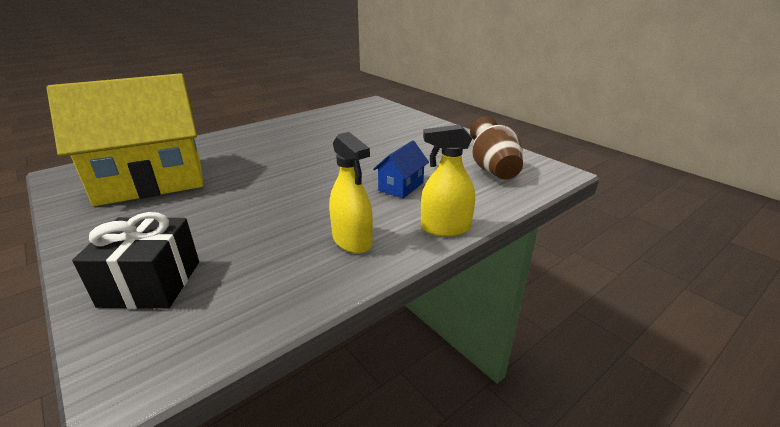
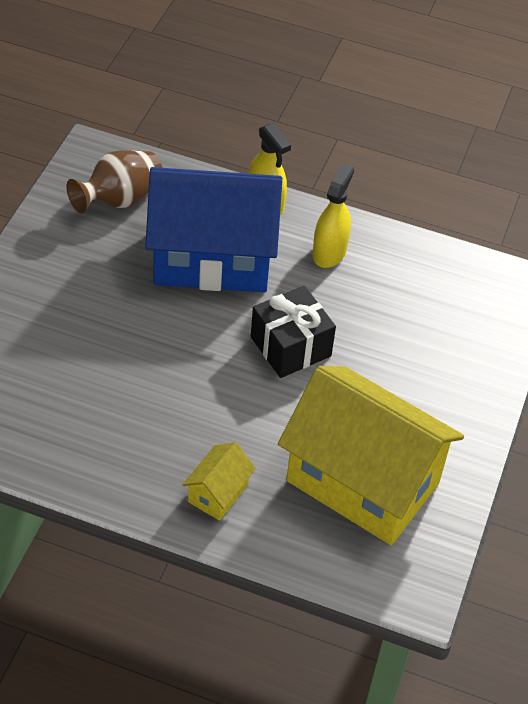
camera: 125 degrees left, 20 degrees up
black gift [72,212,199,309] -> black gift moved to [251,286,336,378]
blue house [373,140,429,198] -> blue house [145,167,283,293], size x2.44
none -> yellow house [182,442,256,521]

